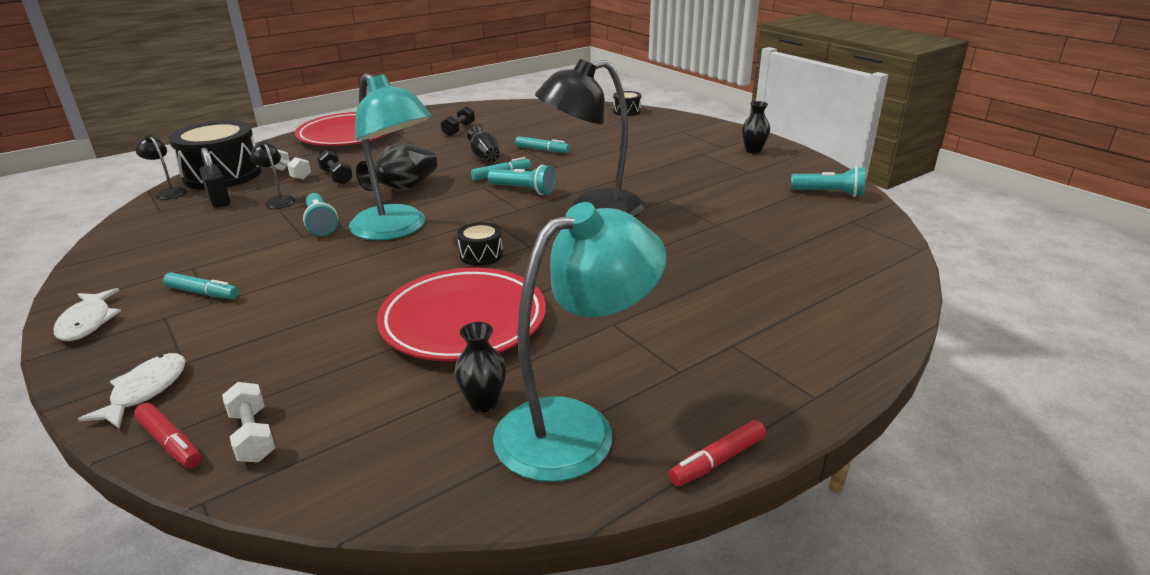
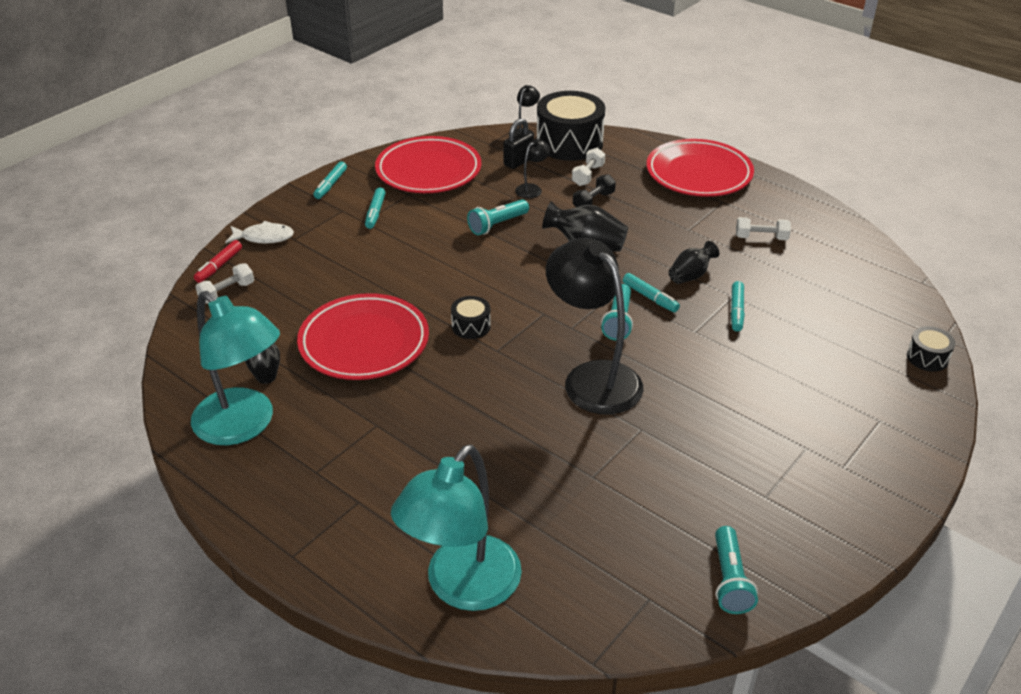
camera: 75 degrees right, 10 degrees up
white fish [54,288,121,341] -> turquoise marker [313,162,347,199]
turquoise lamp [349,73,432,241] -> turquoise lamp moved to [391,445,522,611]
black dumbbell [441,106,475,137] -> white dumbbell [736,217,791,240]
red marker [668,420,766,487] -> none
black vase [742,101,770,154] -> none
none -> red plate [375,136,481,193]

